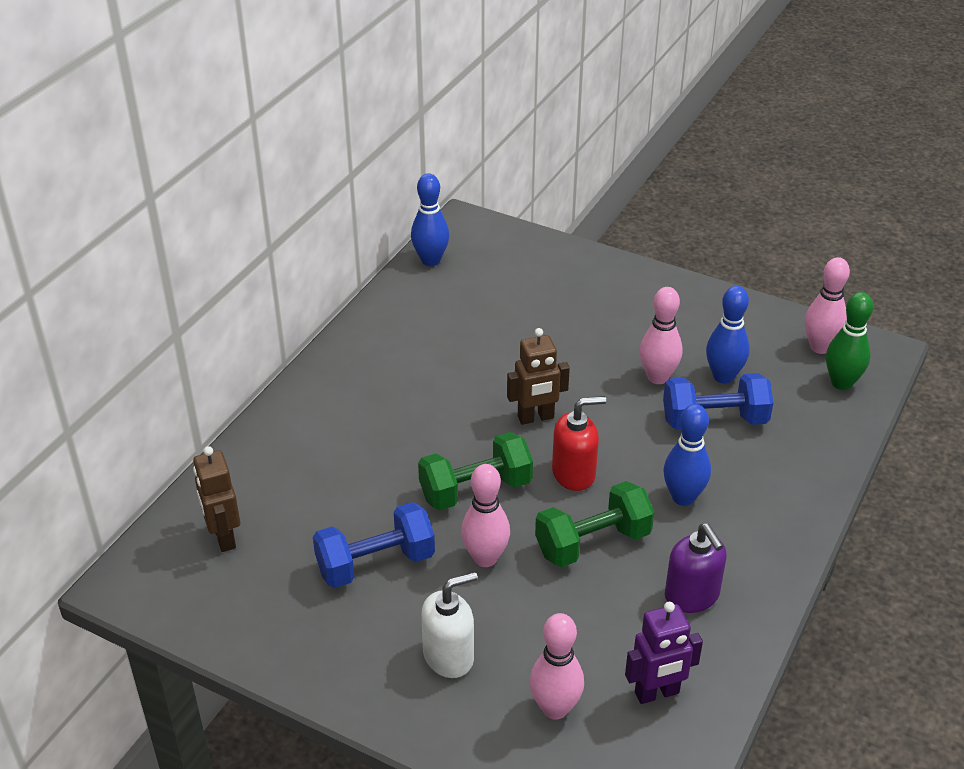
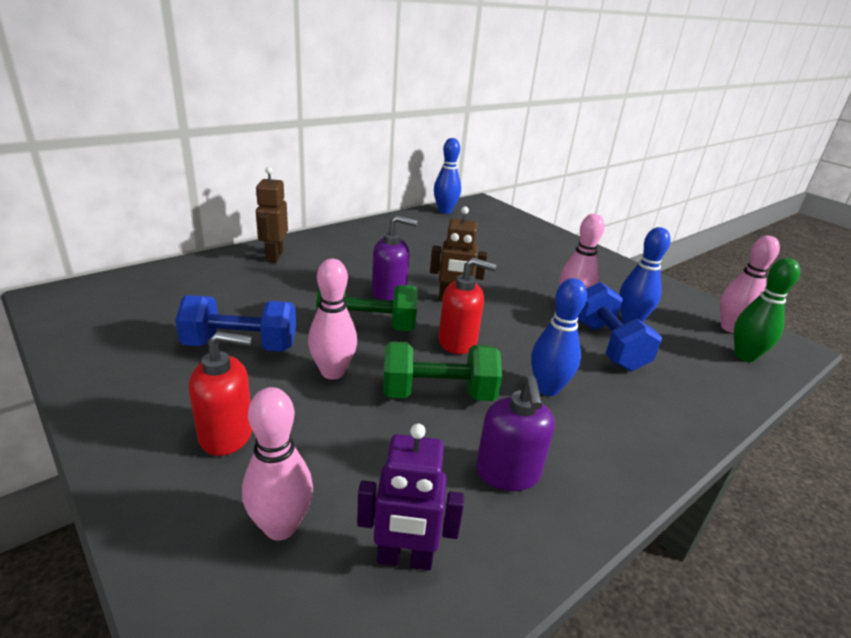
camera: 20 degrees right, 10 degrees down
brown robot [193,446,240,552] -> brown robot moved to [256,167,288,262]
white soap dispenser [421,572,478,678] -> red soap dispenser [189,331,252,456]
blue dumbbell [663,373,773,430] -> blue dumbbell turned 60 degrees clockwise [578,282,662,371]
none -> purple soap dispenser [372,215,418,301]

